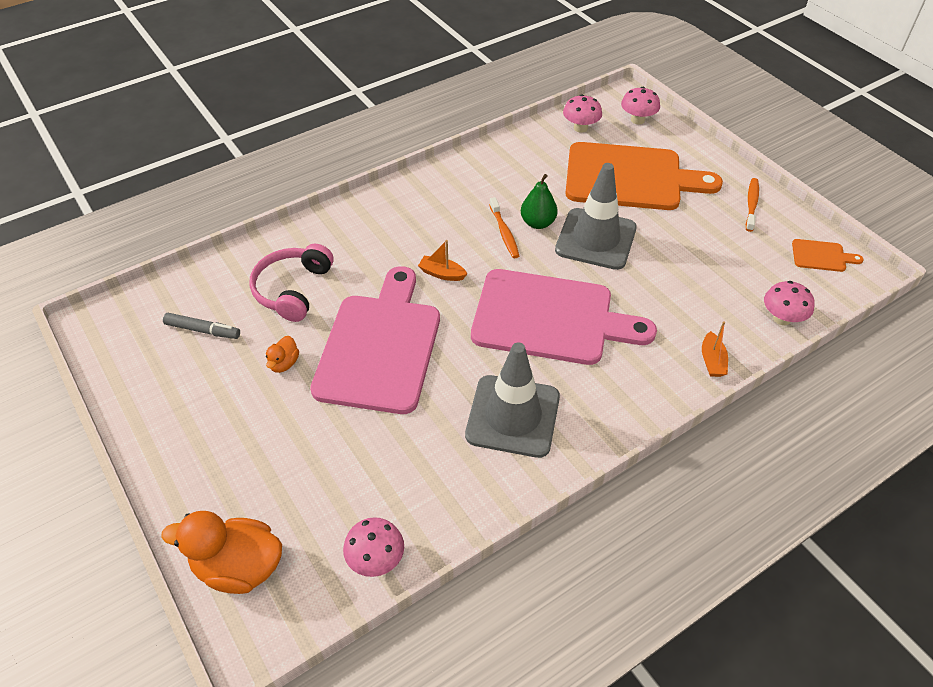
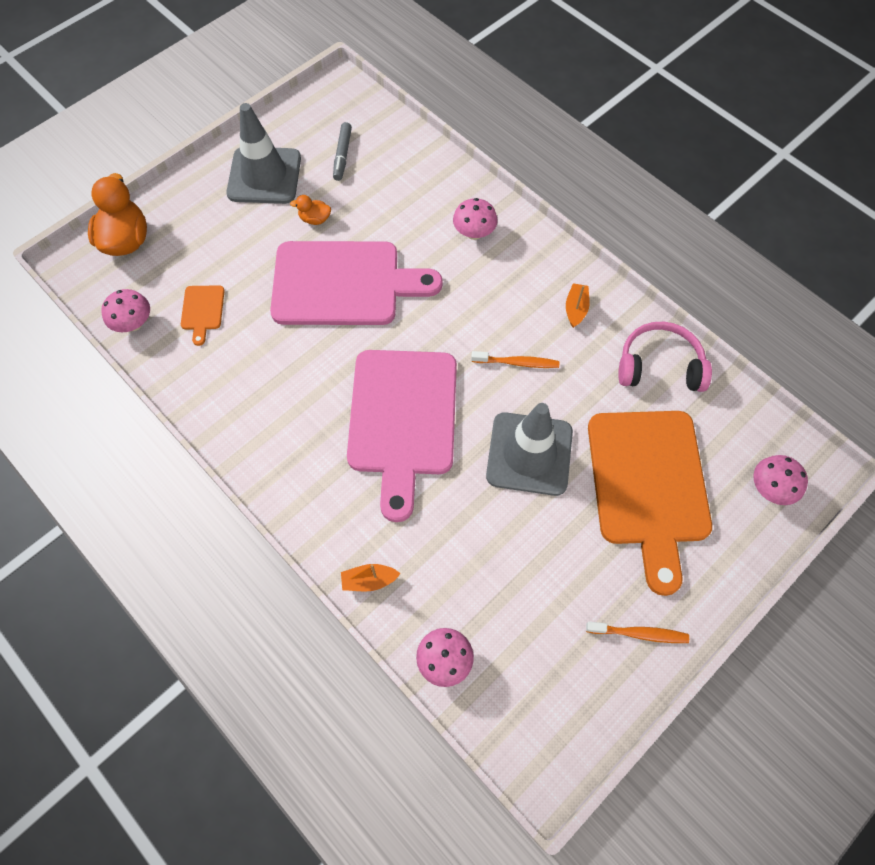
camera: 80 degrees right, 15 degrees up
pink headphones [249,244,334,322] -> pink headphones moved to [618,322,712,392]
orange boat [418,240,467,281] -> orange boat moved to [566,283,590,328]
grey traffic cone [465,342,560,458] -> grey traffic cone moved to [226,103,301,204]
orange toothbrush [489,197,519,258] -> orange toothbrush turned 150 degrees counterclockwise [471,351,559,368]
green pear [521,174,558,229] -> none
pink mushroom [563,94,602,133] -> pink mushroom moved to [453,198,498,240]
orange cutting board [792,239,864,272] -> orange cutting board moved to [181,285,225,346]

